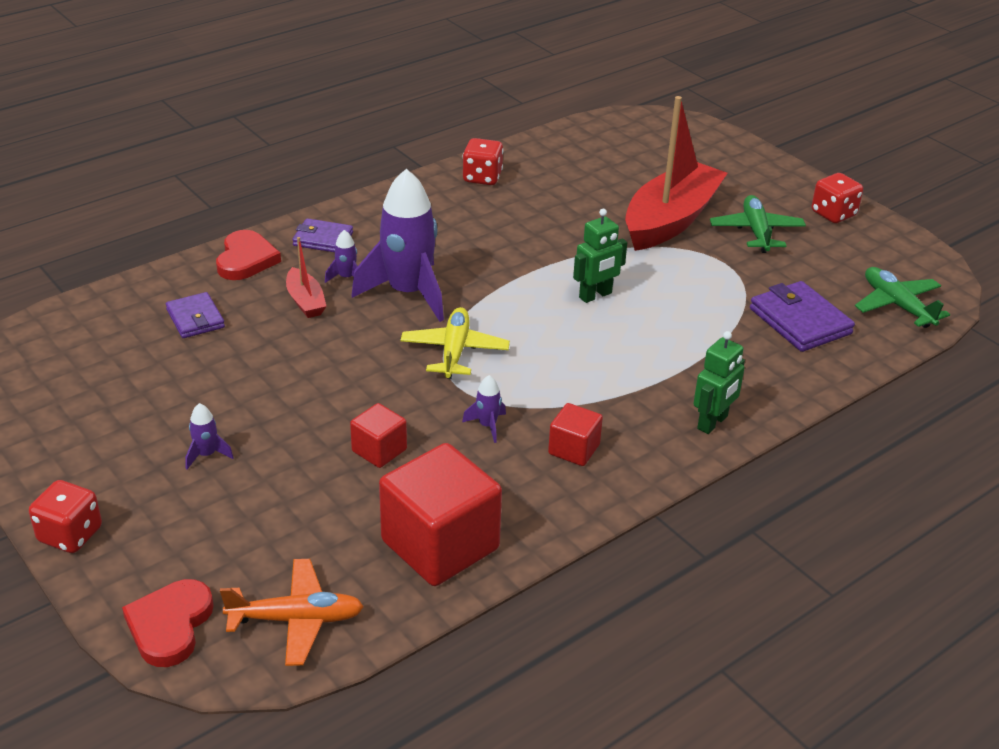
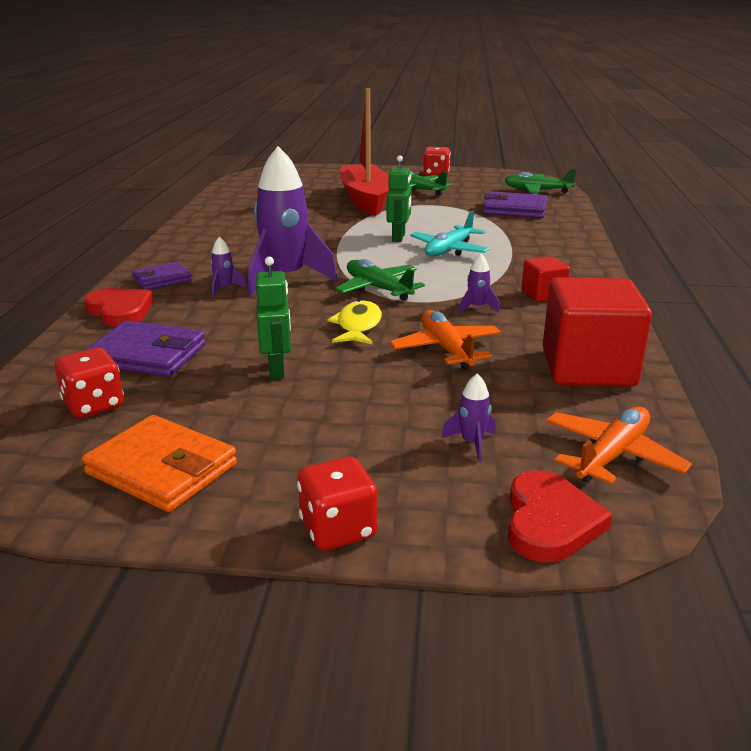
camera: 45 degrees left, 10 degrees down
red heart [122,579,214,667] -> red heart turned 135 degrees counterclockwise [508,470,613,562]
purple wallet [166,292,225,338] -> purple wallet [85,320,206,377], size x1.54
purple rocket [185,403,234,469] -> purple rocket moved to [441,374,495,462]
red boat [286,237,326,318] -> none
red cube [350,403,407,468] -> orange plane [390,310,501,370]
yellow plane [400,307,510,379] -> green plane [335,259,425,301]
red dice [463,138,504,185] -> red dice moved to [55,348,124,418]
green robot [693,331,745,434] -> green robot moved to [256,257,291,379]
none -> orange wallet [82,415,237,512]
none -> yellow fish [328,300,382,345]
none -> turquoise plane [410,211,490,256]

